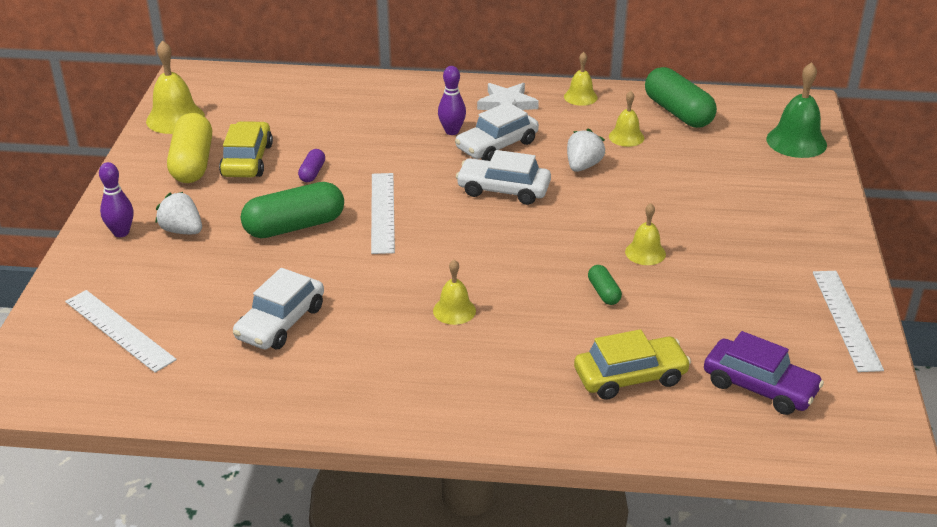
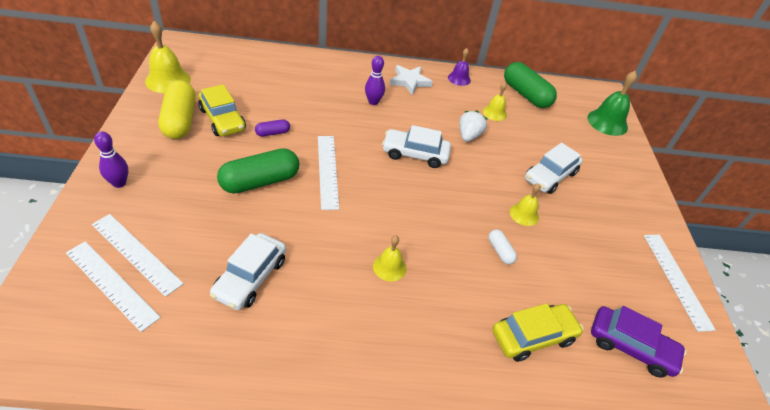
camera: 10 degrees left, 10 degrees up
white strawberry [155,192,202,234] -> none
yellow car [219,121,273,177] -> yellow car turned 150 degrees clockwise [198,84,246,136]
purple capsule [298,149,325,182] -> purple capsule turned 60 degrees clockwise [255,119,290,137]
white car [455,102,539,161] -> white car moved to [525,143,583,194]
yellow bell [564,52,598,106] -> purple bell [448,48,471,86]
green capsule [588,265,622,305] -> white capsule [489,229,517,264]
none -> white ruler [92,214,184,297]

